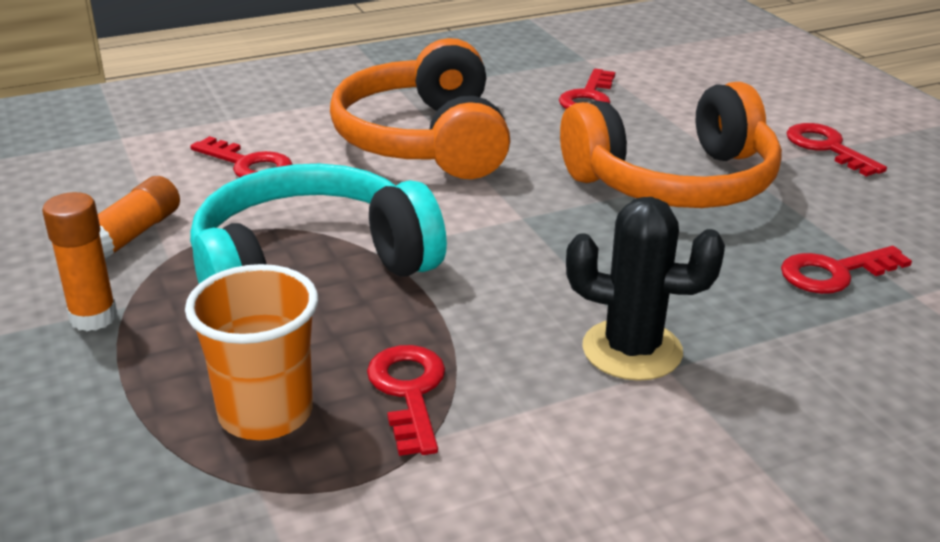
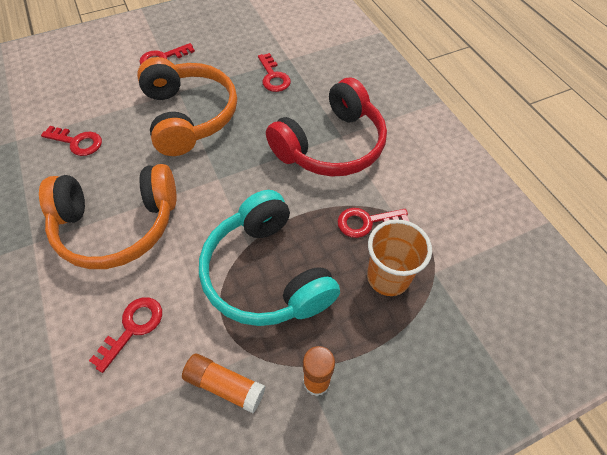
camera: 90 degrees left, 25 degrees up
black cactus [566,197,725,381] -> red headphones [266,77,387,177]

